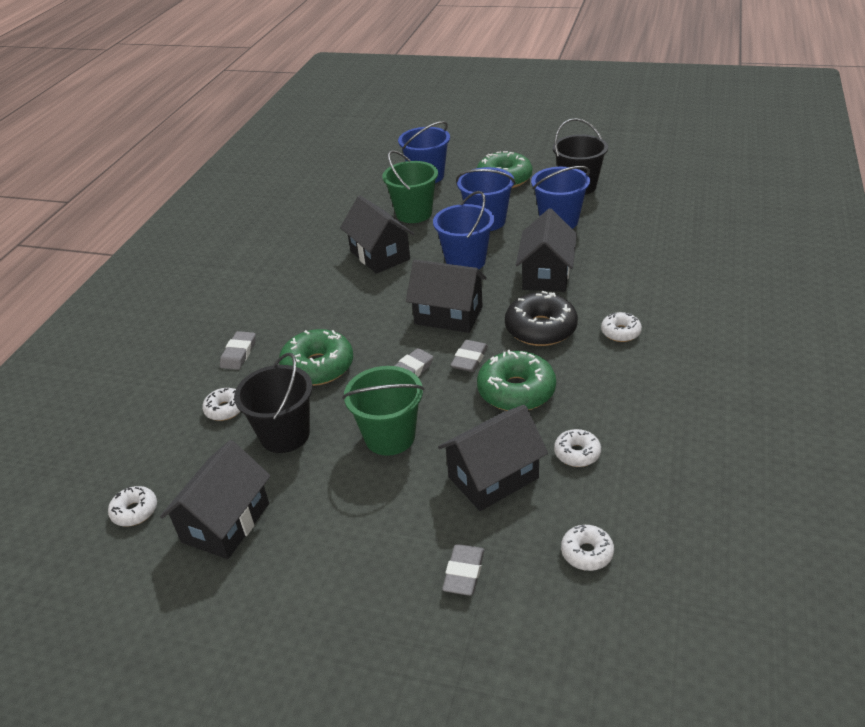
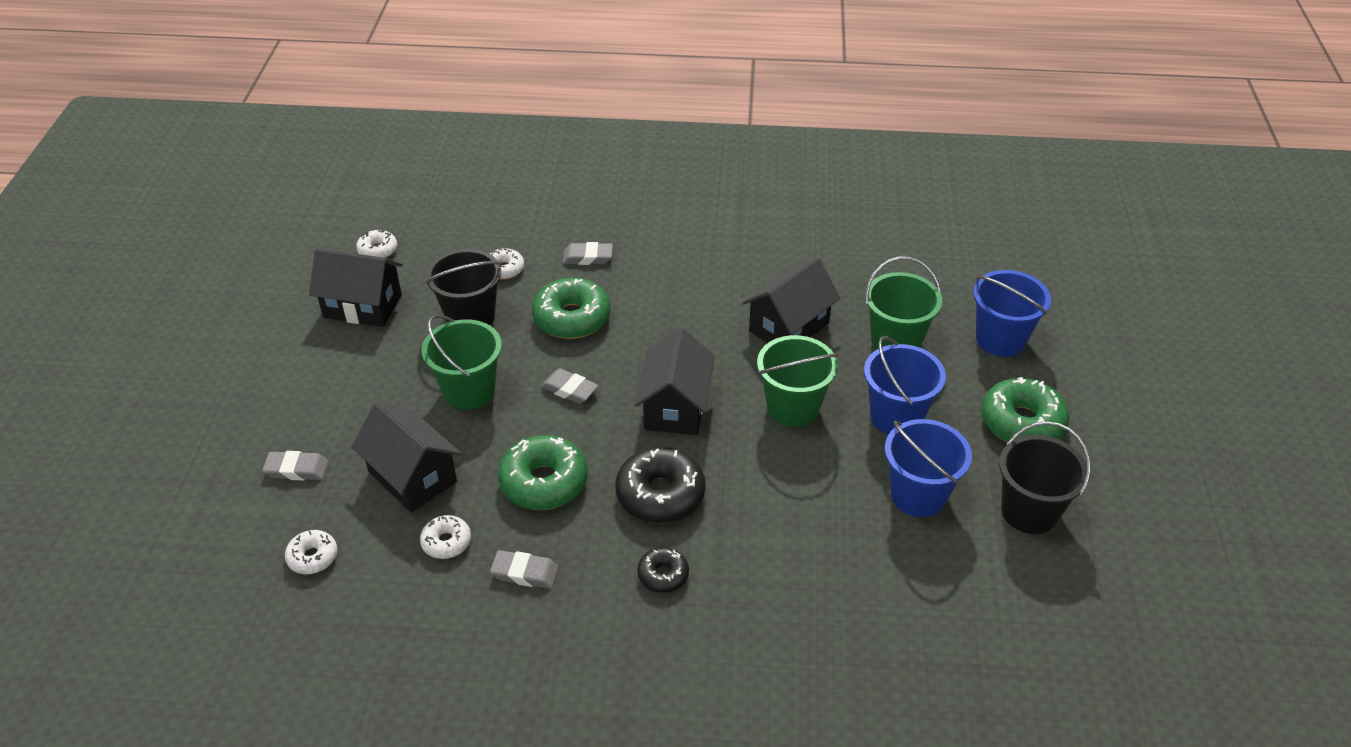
camera: 75 degrees right, 5 degrees up
blue bucket [433,191,494,269] -> green bucket [757,335,839,427]
grey eraser [450,340,488,372] -> grey eraser moved to [490,550,559,589]
black house [516,209,577,292] -> none
white donut [601,312,642,342] -> black donut [637,547,689,593]

